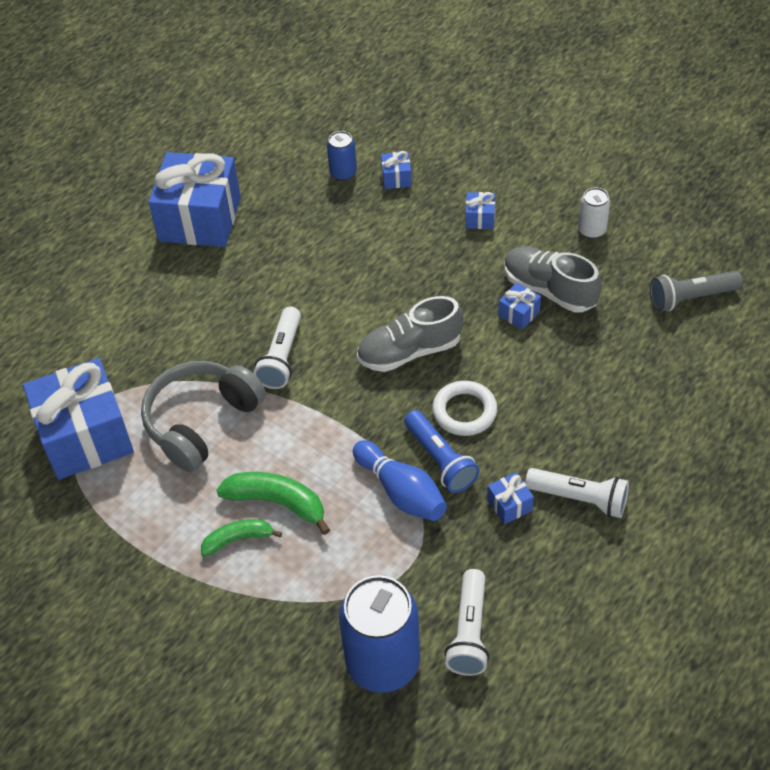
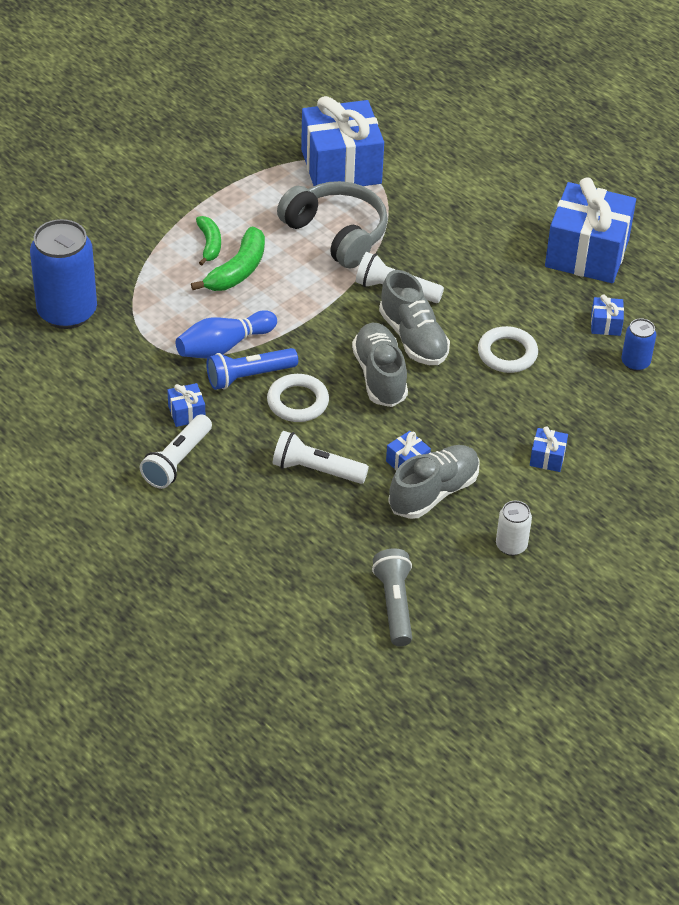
camera: 95 degrees right, 5 degrees down
blue gift [381,151,412,189] -> blue gift moved to [591,294,624,336]
white flashlight [444,569,489,676] -> white flashlight moved to [273,431,369,484]
none -> grey shoe [379,270,450,365]
none -> white ring [478,326,538,373]

